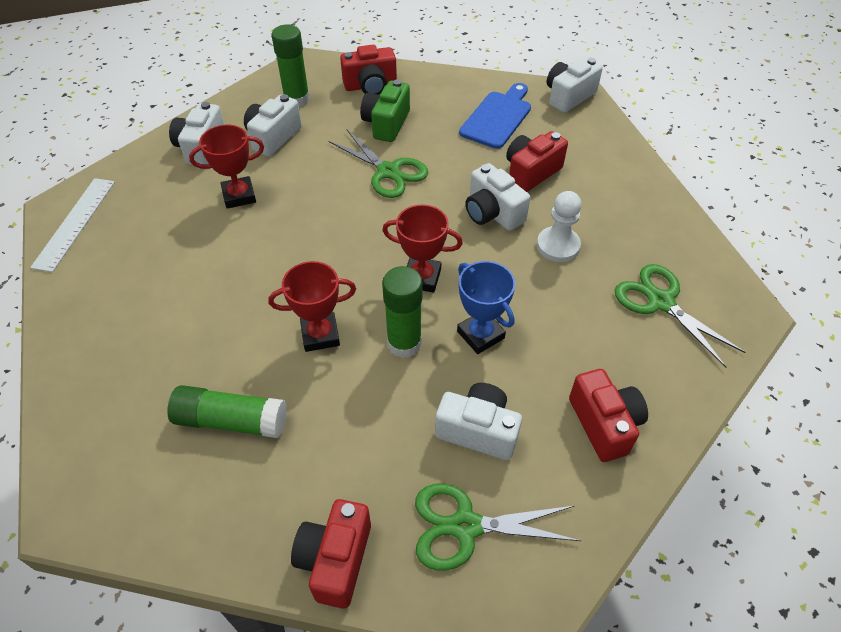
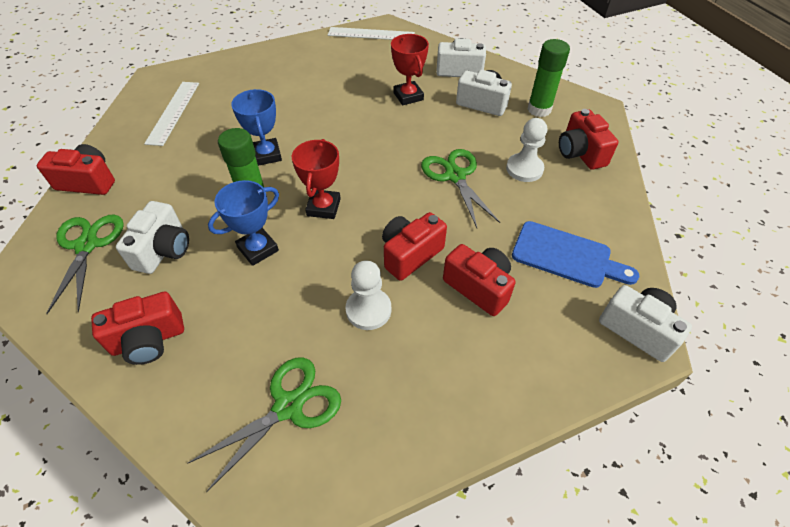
camera: 85 degrees right, 0 degrees up
green glue stick [167,385,287,438] -> none
red trophy [268,261,356,352] -> blue trophy [231,89,282,166]
green scissors [329,129,428,198] -> green scissors turned 120 degrees clockwise [421,149,500,228]
green camera [360,79,410,142] -> white pawn [506,118,547,182]
white camera [465,163,530,231] -> red camera [382,212,447,281]
none -> white ruler [144,82,199,146]

